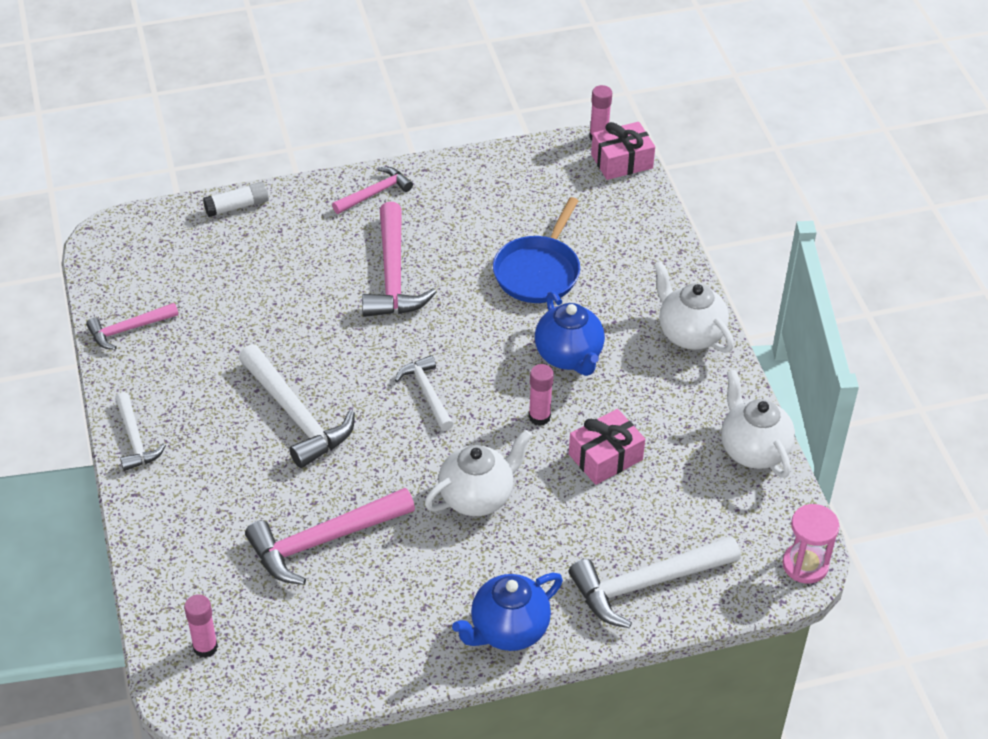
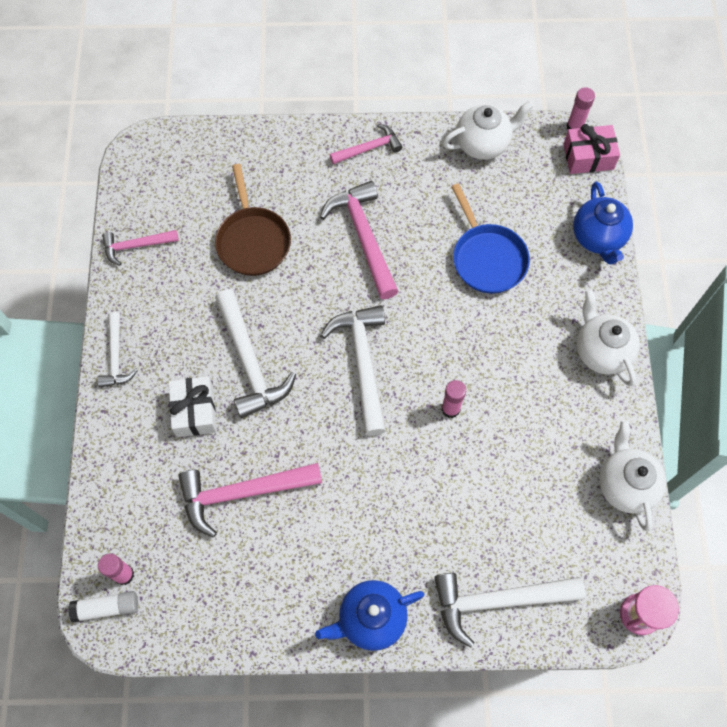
camera: 15 degrees right, 20 degrees up
white glue stick [203,182,269,217] -> white glue stick moved to [68,591,138,623]
pink hammer [362,202,437,317] -> pink hammer turned 150 degrees clockwise [320,181,398,299]
white hammer [395,355,454,431] -> white hammer [321,305,386,436], size x1.70
white teapot [425,430,532,516] -> white teapot moved to [443,101,534,160]
blue pan [493,197,580,303] -> blue pan turned 60 degrees counterclockwise [451,183,530,294]
blue teapot [535,291,605,376] -> blue teapot moved to [573,181,633,265]
pink gift [569,409,645,485] -> none
none -> white gift [169,376,217,437]
none -> brown pan [215,164,291,276]

